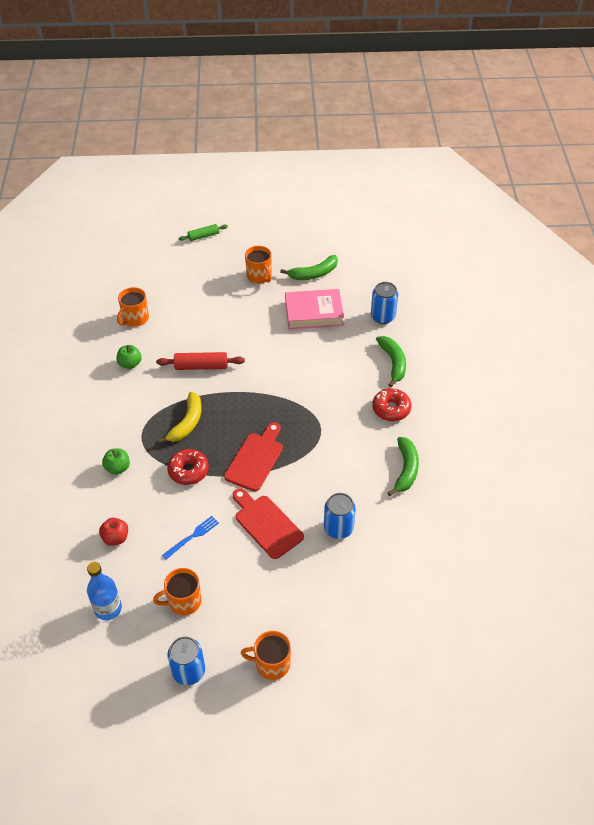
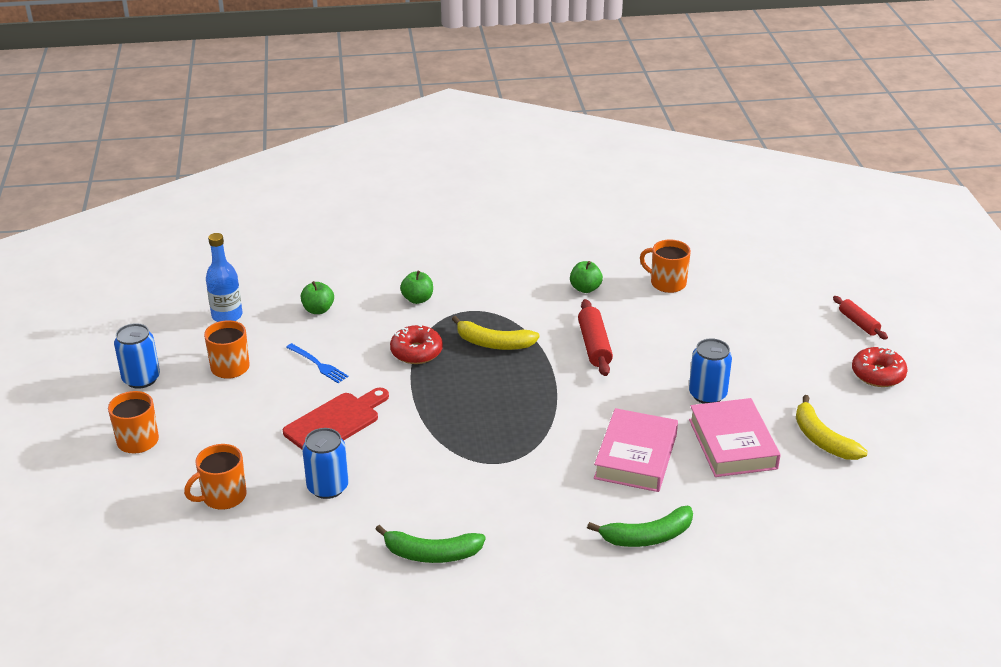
camera: 85 degrees right, 15 degrees down
red apple [99,518,128,546] -> green apple [301,281,334,314]
green rolling pin [179,224,228,241] -> red rolling pin [833,296,888,340]
red cutting board [224,422,283,492] -> none
orange mug [245,246,272,284] -> orange mug moved to [184,444,247,510]
green banana [280,255,338,280] -> yellow banana [796,395,868,460]
blue can [371,282,398,324] -> blue can moved to [689,338,732,404]
red donut [372,388,412,421] -> red donut moved to [852,346,908,387]
none -> pink book [594,408,678,492]

